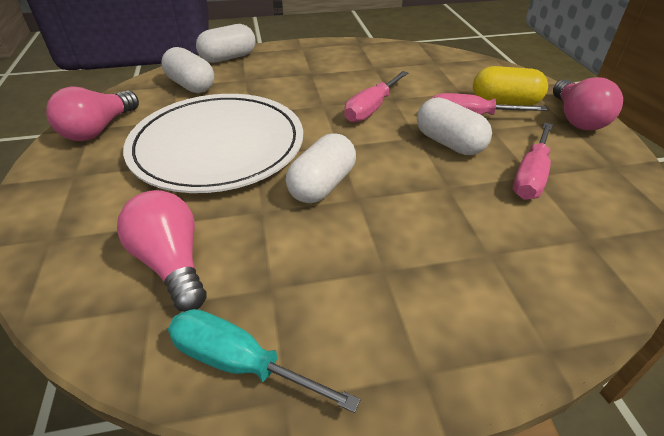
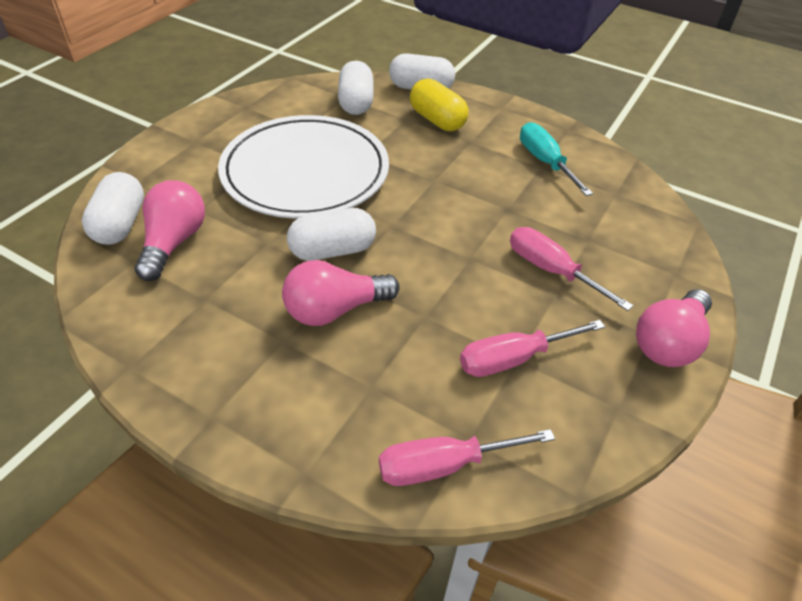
camera: 40 degrees right, 5 degrees up
pink light bulb [46,86,139,141] -> pink light bulb moved to [282,260,399,326]
turquoise screwdriver [168,309,360,413] -> turquoise screwdriver moved to [520,122,593,196]
pink screwdriver [344,71,408,123] -> pink screwdriver moved to [379,429,555,486]
white capsule [417,97,492,155] -> white capsule moved to [82,172,144,245]
yellow capsule [473,66,548,106] -> yellow capsule moved to [410,78,468,131]

